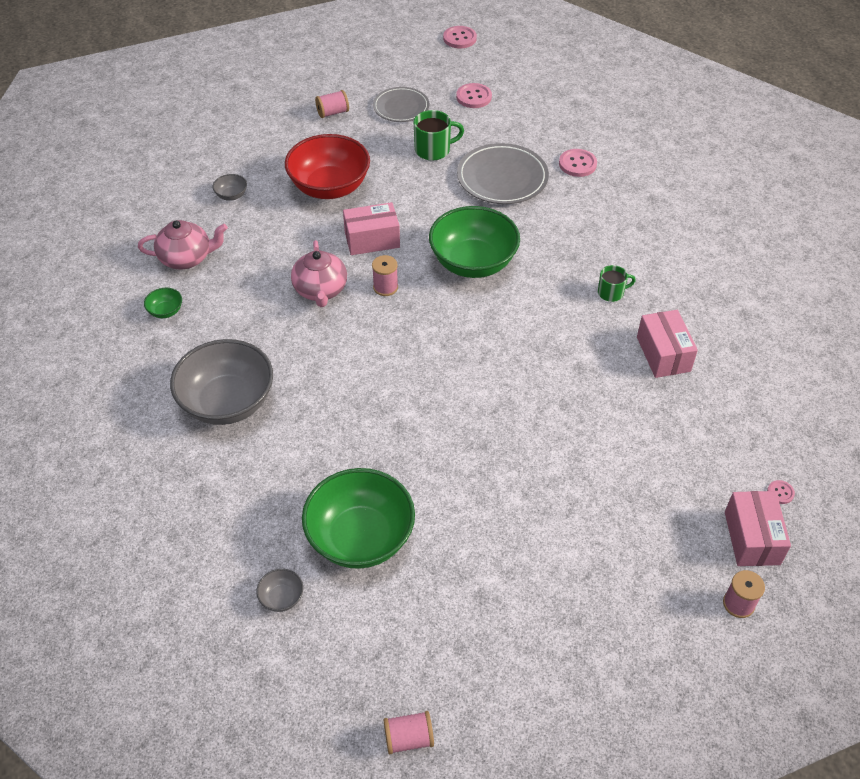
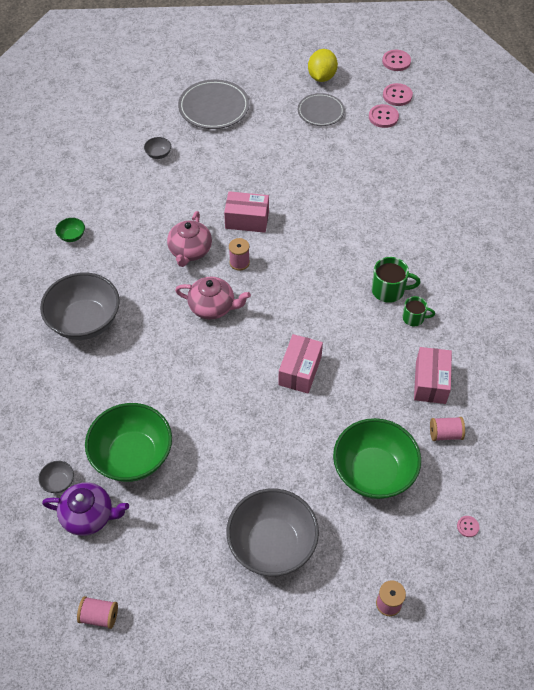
camera: 20 degrees right, 5 degrees up
pink teapot [138,220,228,269] -> pink teapot moved to [175,277,251,320]
red bowl [285,134,370,199] -> none
pink spool [315,90,349,118] -> pink spool moved to [430,417,465,441]
green mug [414,110,464,161] -> green mug moved to [372,257,421,303]
green bowl [429,206,520,278] -> green bowl moved to [333,418,421,499]
grey plate [457,143,549,204] -> grey plate moved to [178,79,249,129]
pink button [559,149,597,177] -> pink button moved to [383,83,413,106]
pink box [725,491,791,566] -> pink box moved to [278,334,323,394]
none -> purple teapot [42,482,129,536]
none -> grey bowl [226,488,319,576]
none -> yellow lemon [308,49,338,82]

